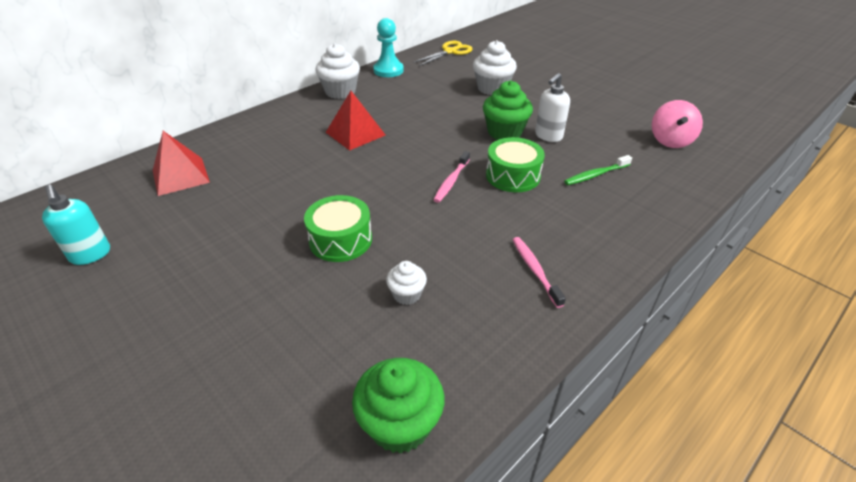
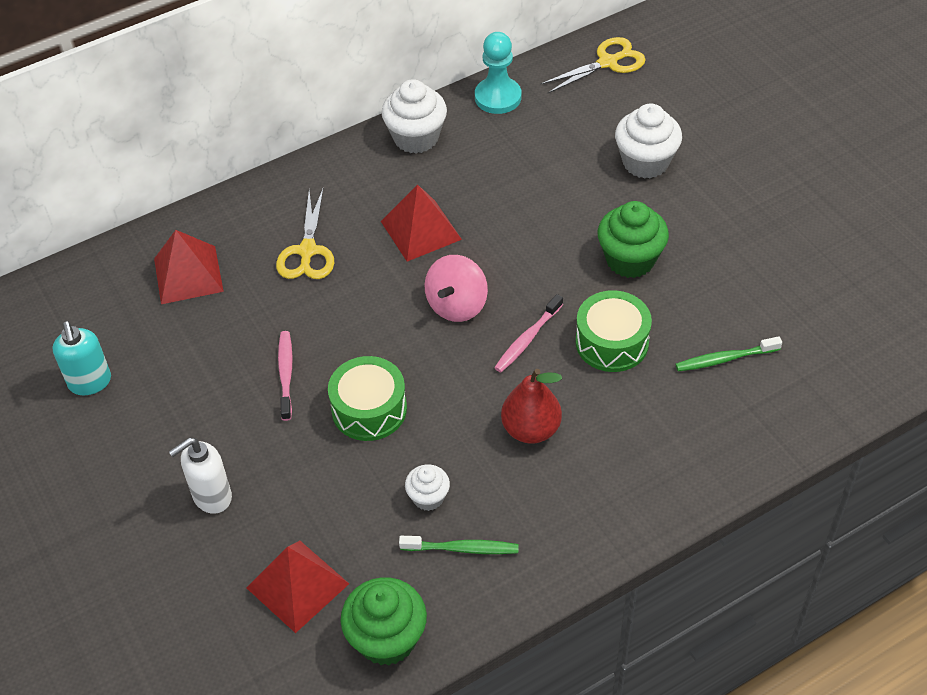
camera: 15 degrees right, 10 degrees up
pink toothbrush [512,237,566,308] -> pink toothbrush moved to [278,331,293,421]
white soap dispenser [535,73,570,142] -> white soap dispenser moved to [169,438,232,514]
pink spinning top [652,100,703,148] -> pink spinning top moved to [424,255,488,322]
none -> red pyramid [246,541,349,633]
none -> yellow scissors [276,189,334,279]
none -> green toothbrush [399,536,519,554]
none -> red pear [501,369,562,444]

